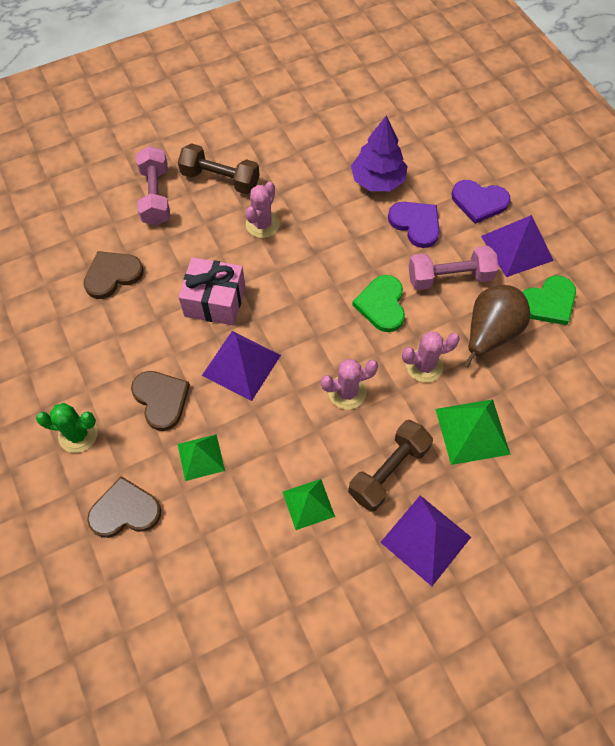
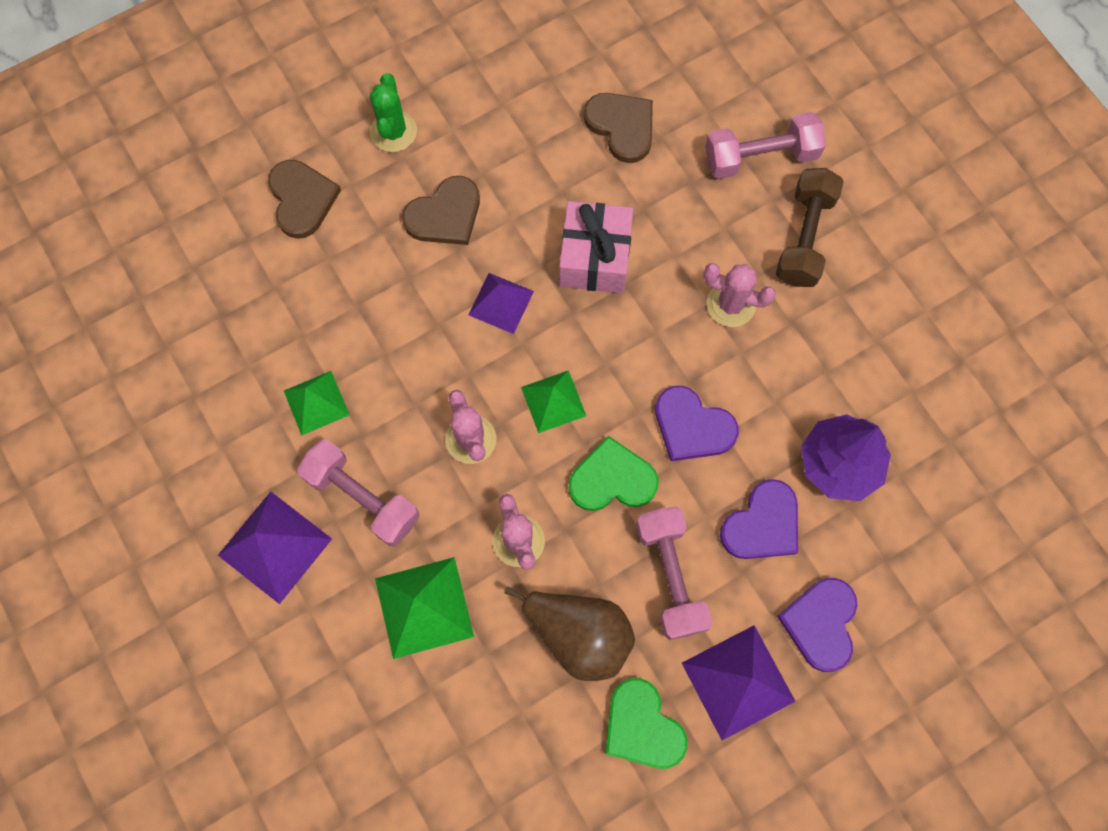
camera: 85 degrees right, 10 degrees up
green pyramid [178,434,225,481] -> green pyramid moved to [521,370,586,433]
purple pyramid [202,331,281,401] -> purple pyramid [468,273,534,334], size x0.65
brown dumbbell [348,420,433,512] -> pink dumbbell [297,440,419,546]
none -> purple heart [655,386,739,461]

